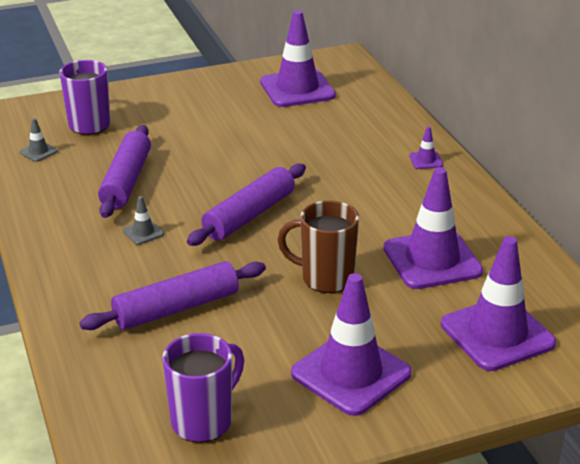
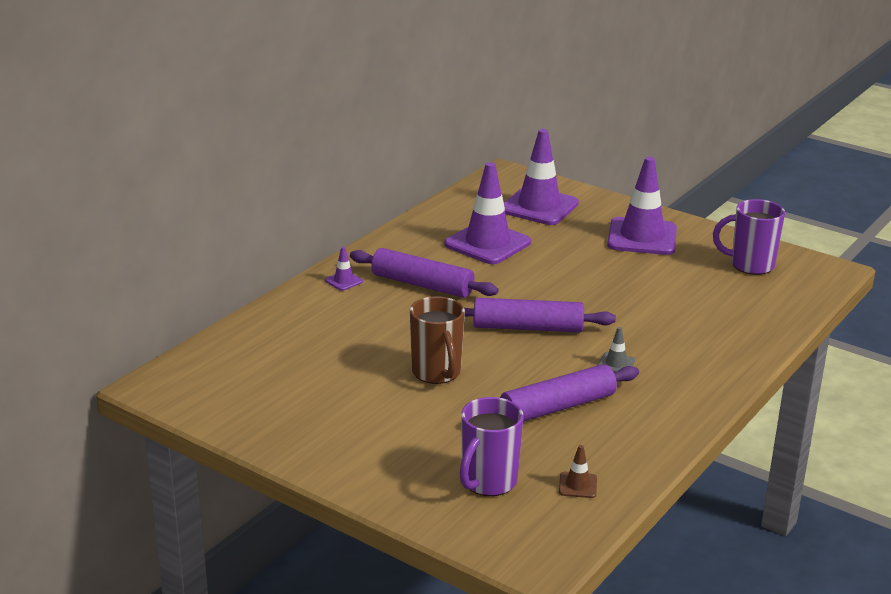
camera: 125 degrees left, 5 degrees down
grey traffic cone [20,118,58,162] -> brown traffic cone [559,445,597,498]
purple rolling pin [79,261,266,330] -> purple rolling pin moved to [350,248,499,298]
purple traffic cone [260,10,336,107] -> none
brown mug [277,200,359,293] -> brown mug moved to [410,296,465,384]

